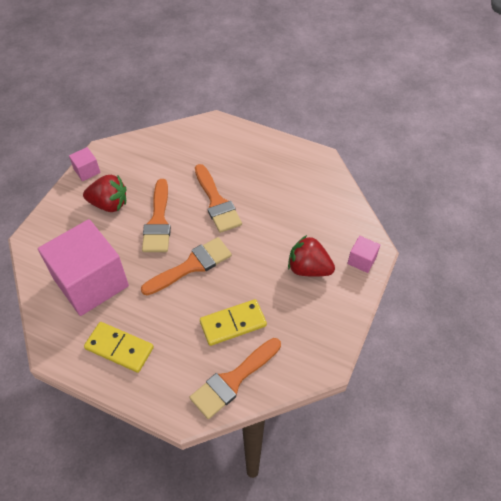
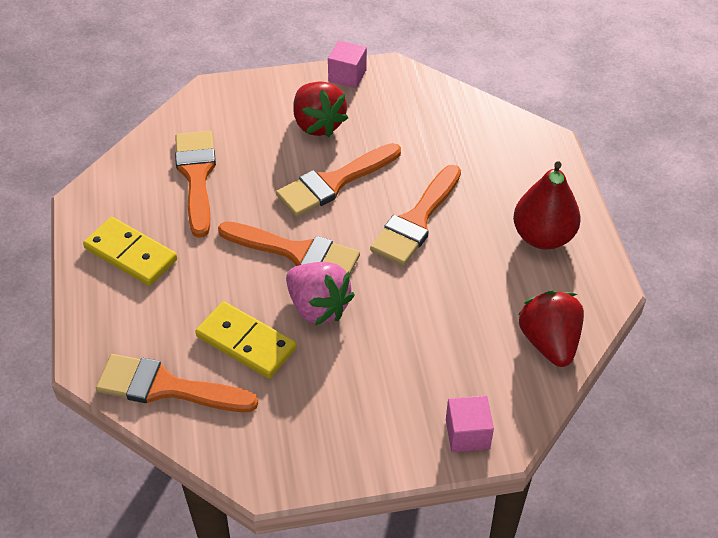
camera: 55 degrees right, 5 degrees down
pink cube [38,219,129,316] -> orange brush [175,131,216,238]
yellow domino [84,322,154,373] -> yellow domino turned 45 degrees counterclockwise [83,217,177,286]
red strawberry [288,235,335,277] -> red strawberry moved to [518,291,584,367]
none -> pink strawberry [286,262,355,325]
none -> red pear [513,161,581,250]

